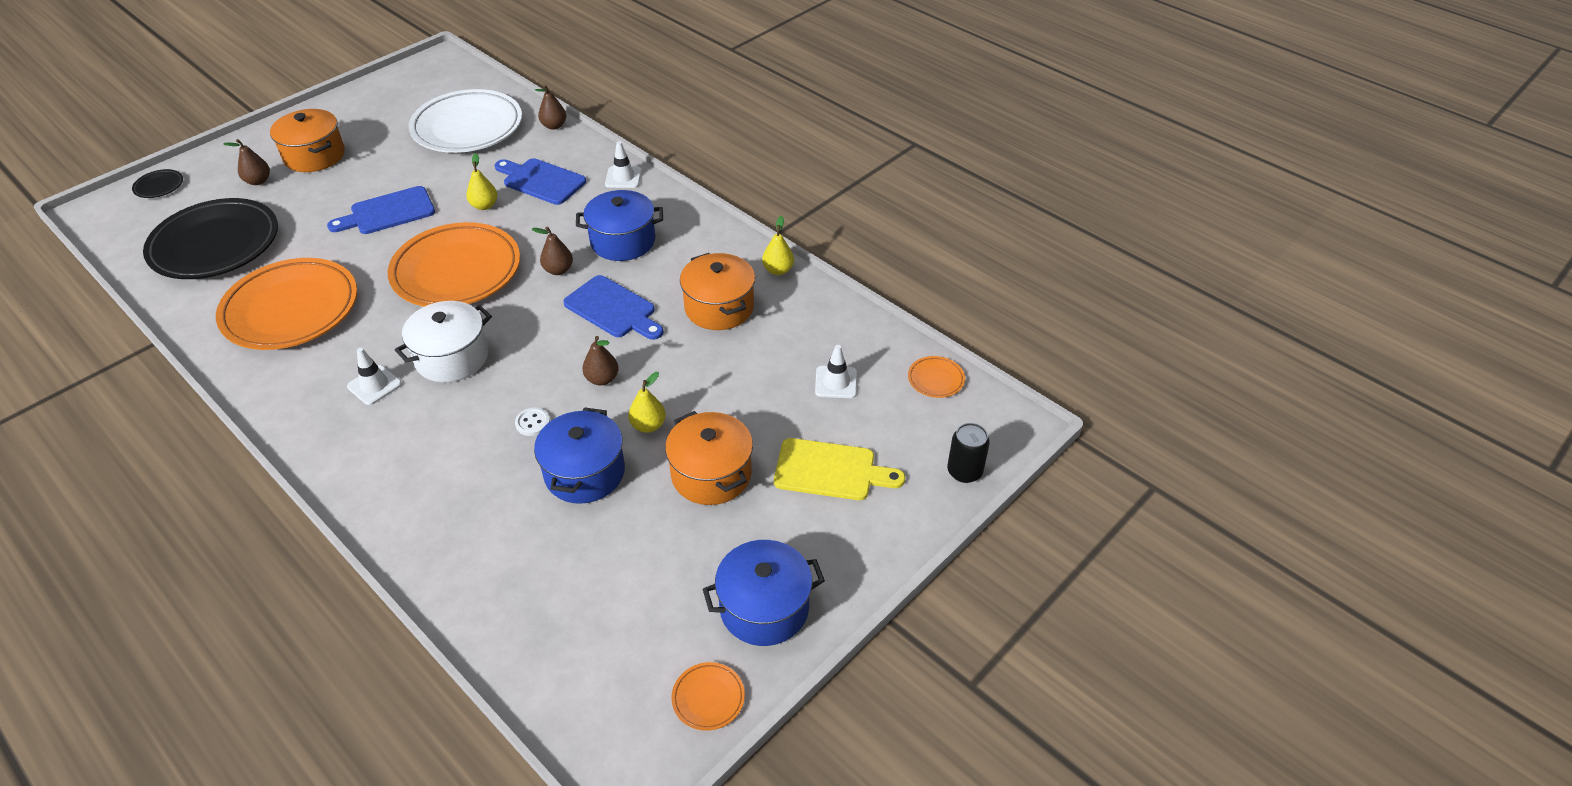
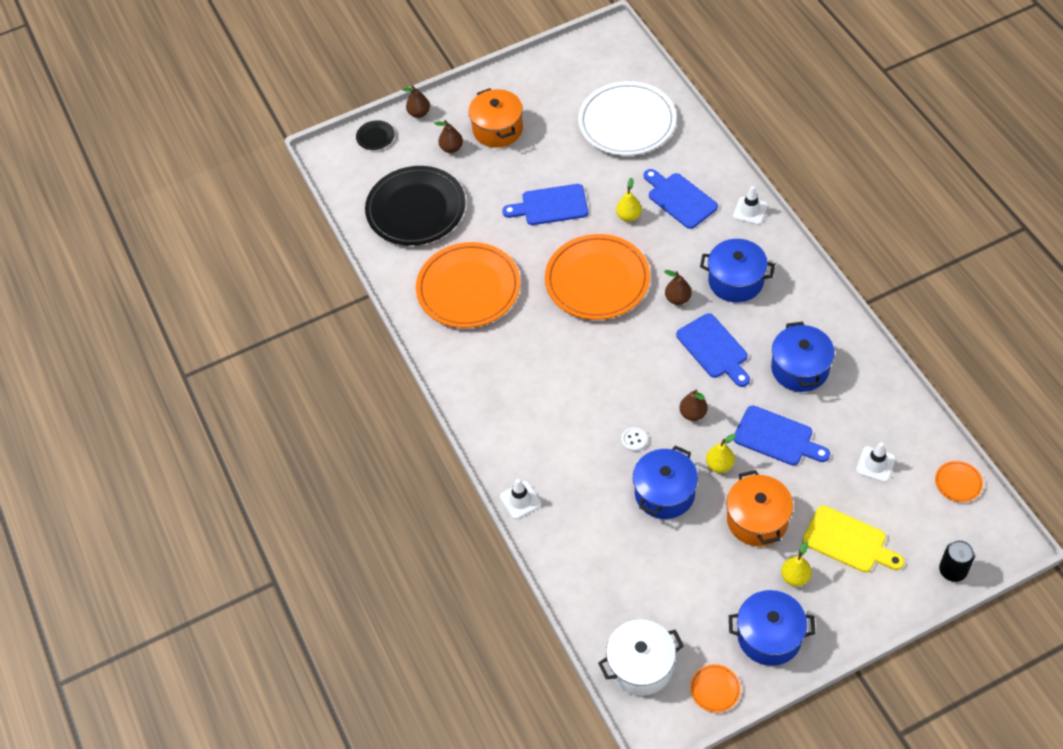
camera: 25 degrees right, 10 degrees up
white traffic cone [347,348,402,405] -> white traffic cone moved to [500,479,541,519]
white pot [395,301,492,383] -> white pot moved to [598,620,684,696]
brown pear [535,85,566,130] -> brown pear moved to [403,85,430,118]
orange pot [680,253,755,330] -> blue pot [771,322,835,392]
yellow pear [762,216,794,275] -> yellow pear moved to [781,542,812,586]
none -> blue cutting board [734,406,830,465]

